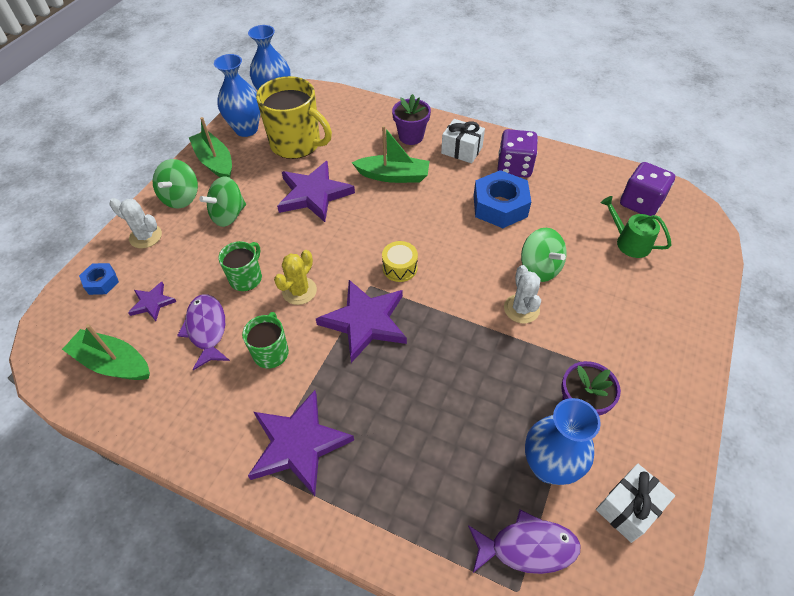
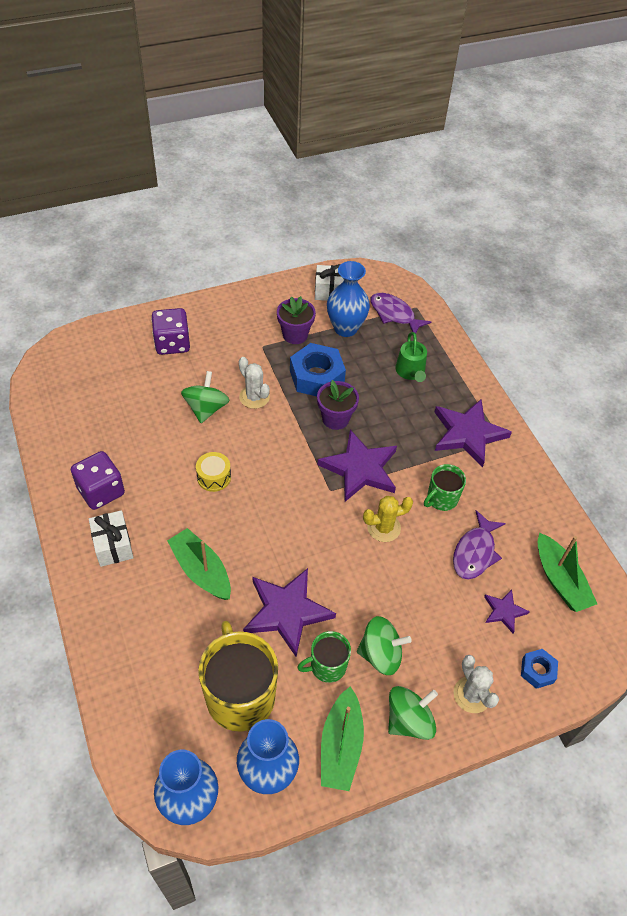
camera: 140 degrees left, 0 degrees up
green mug [218,241,262,291] -> green mug moved to [297,631,351,683]
yellow drum [382,241,418,282] -> yellow drum moved to [196,452,231,492]
purple flower pot [392,94,431,145] -> purple flower pot moved to [317,380,359,430]
blue nut [474,170,531,228] -> blue nut moved to [290,343,346,396]
white cactus [504,265,541,323] -> white cactus turned 75 degrees counterclockwise [239,357,270,409]
green watering can [601,196,671,258] -> green watering can moved to [395,332,427,382]
purple dice [620,162,675,216] -> purple dice moved to [151,308,190,355]

